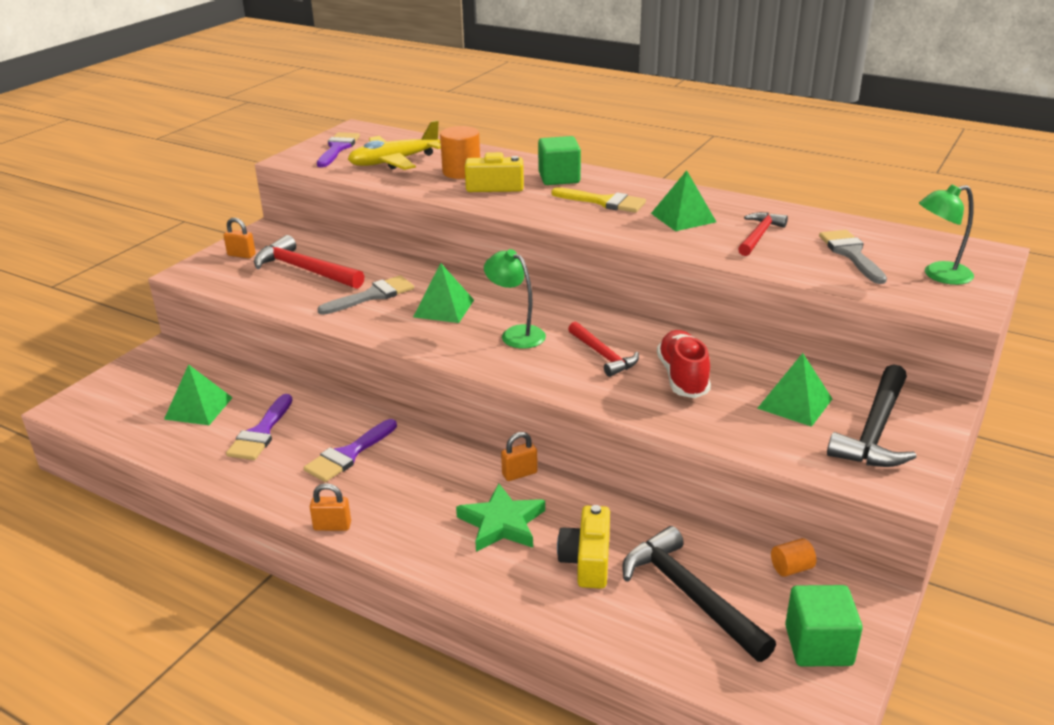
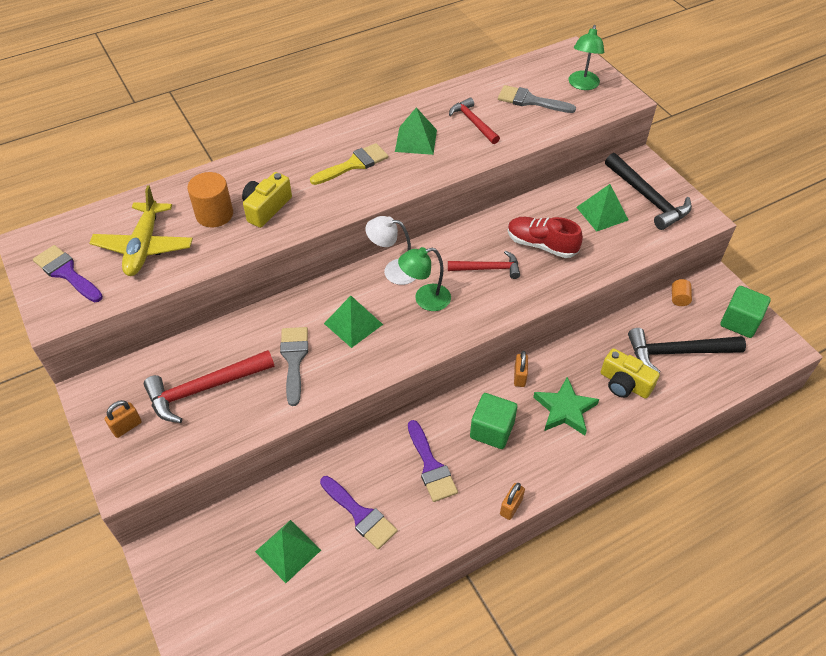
camera: 60 degrees left, 20 degrees up
green cube [538,136,581,185] -> green cube moved to [470,393,517,449]
none -> white lamp [365,216,416,285]

